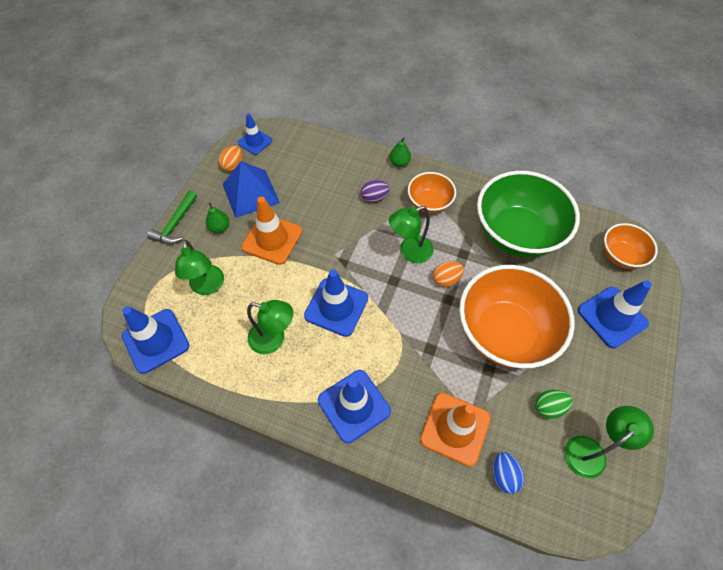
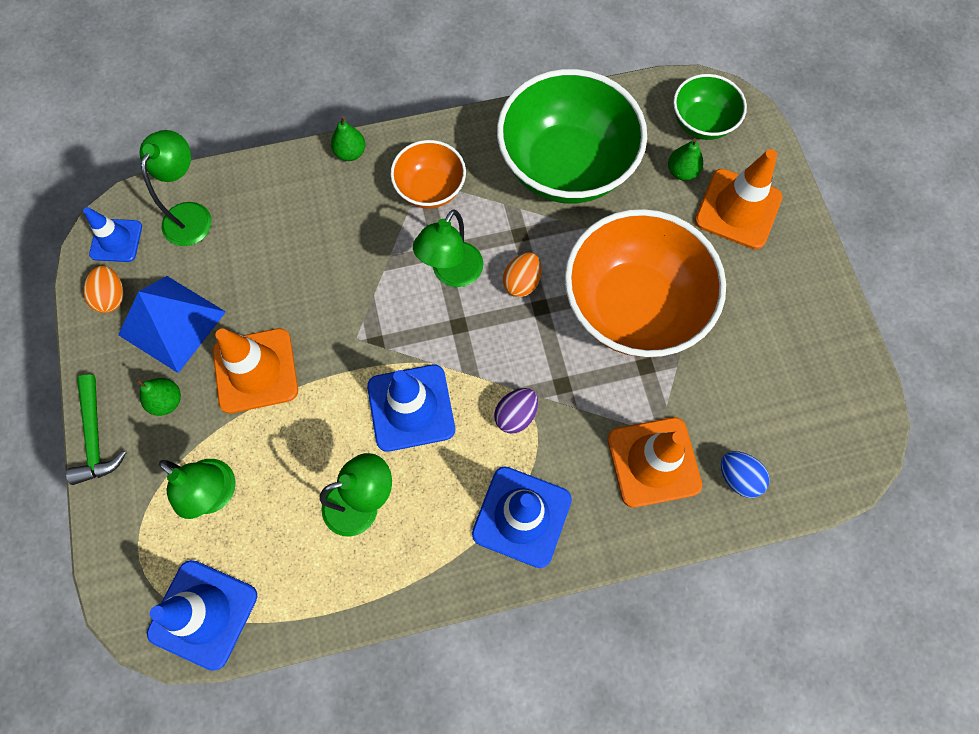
camera: 35 degrees left, 10 degrees up
purple egg [361,180,390,203] -> purple egg moved to [494,388,538,434]
green egg [535,390,573,419] -> none
green lamp [564,406,654,478] -> green lamp moved to [140,130,212,246]
blue traffic cone [578,280,651,348] -> orange traffic cone [695,149,782,249]
orange bowl [603,223,658,269] -> green bowl [673,74,747,140]
none -> green pear [668,138,703,181]

